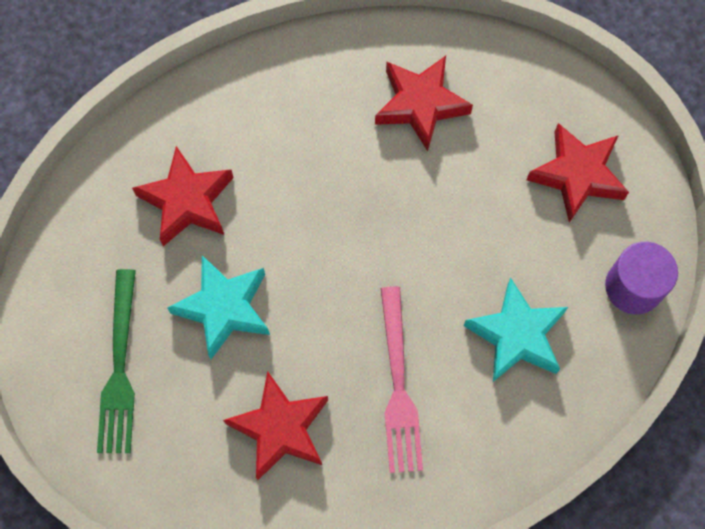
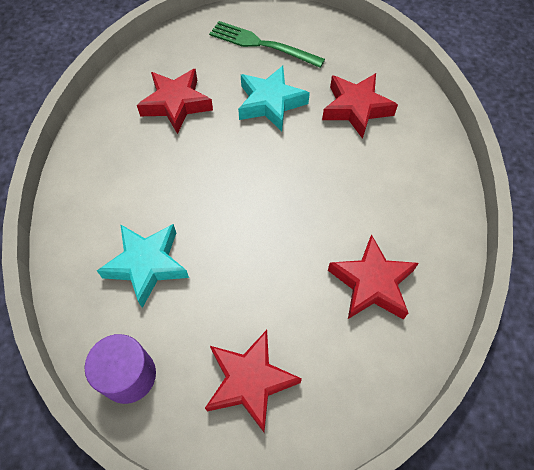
camera: 115 degrees right, 10 degrees down
pink fork [381,286,423,473] -> none

